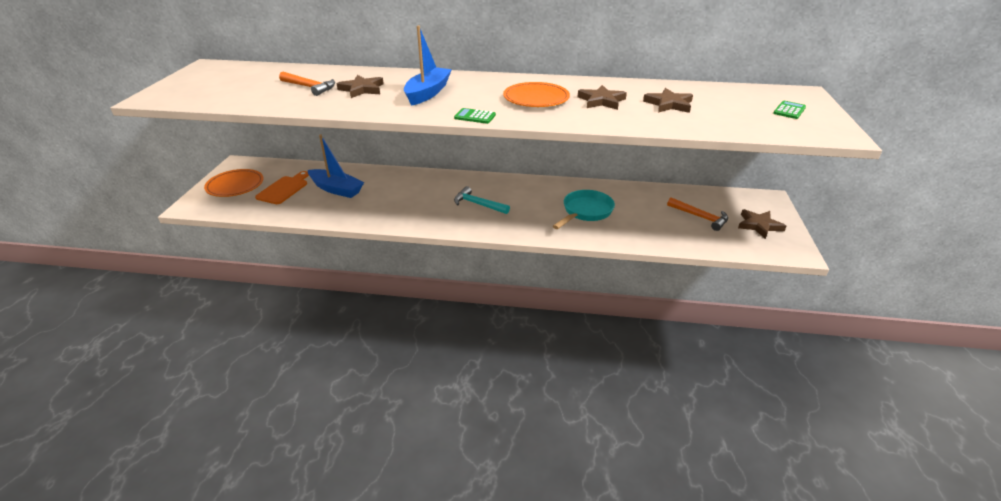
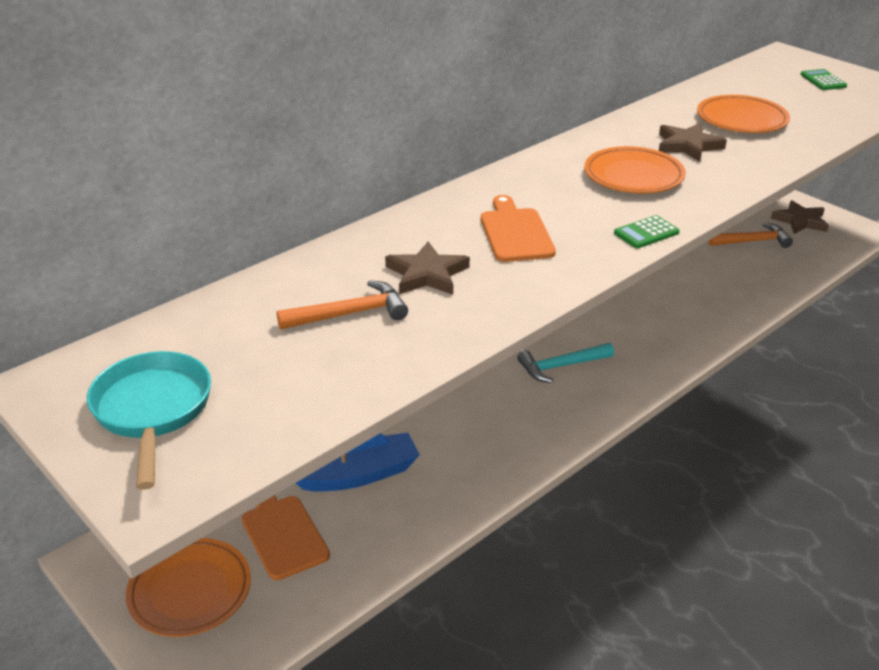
camera: 50 degrees left, 0 degrees up
blue boat [404,26,452,106] -> orange cutting board [481,195,556,262]
turquoise pan [553,190,615,229] -> turquoise pan moved to [87,351,211,490]
brown star [643,88,693,113] -> orange plate [697,95,790,133]

